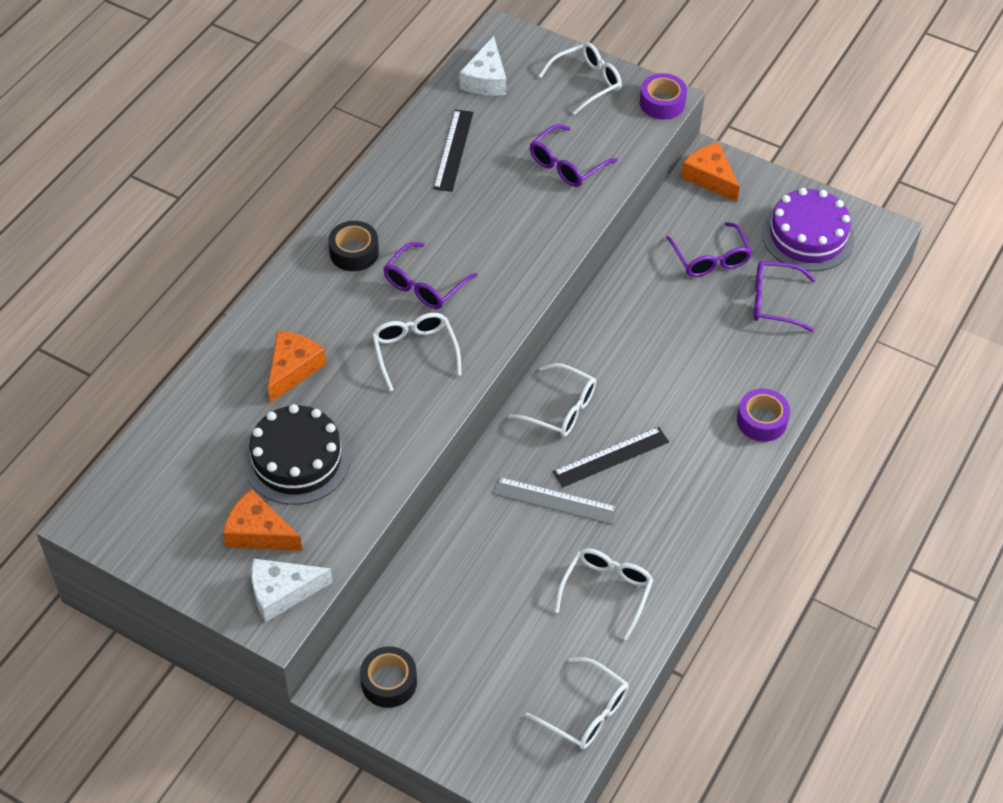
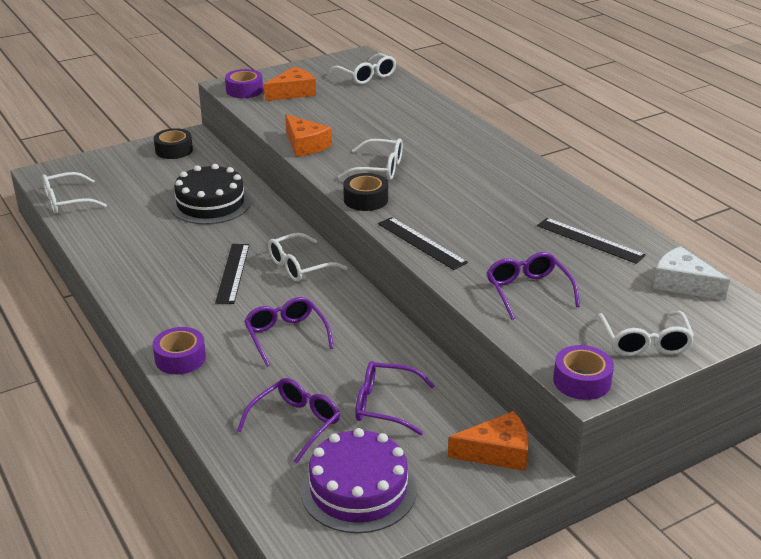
camera: 120 degrees right, 20 degrees down
black cake [244,404,351,505] -> black cake moved to [170,164,251,224]
white cheese [252,559,333,622] -> purple tape [225,69,263,98]
orange cheese [268,331,326,403] -> orange cheese moved to [285,114,332,157]
black tape [328,221,379,271] -> black tape moved to [343,173,388,211]
purple glasses [383,242,478,309] -> purple glasses moved to [244,297,334,367]
grey ruler [493,477,618,525] -> none
white glasses [554,548,653,640] -> white glasses moved to [329,53,396,84]
none -> black ruler [378,217,468,270]

